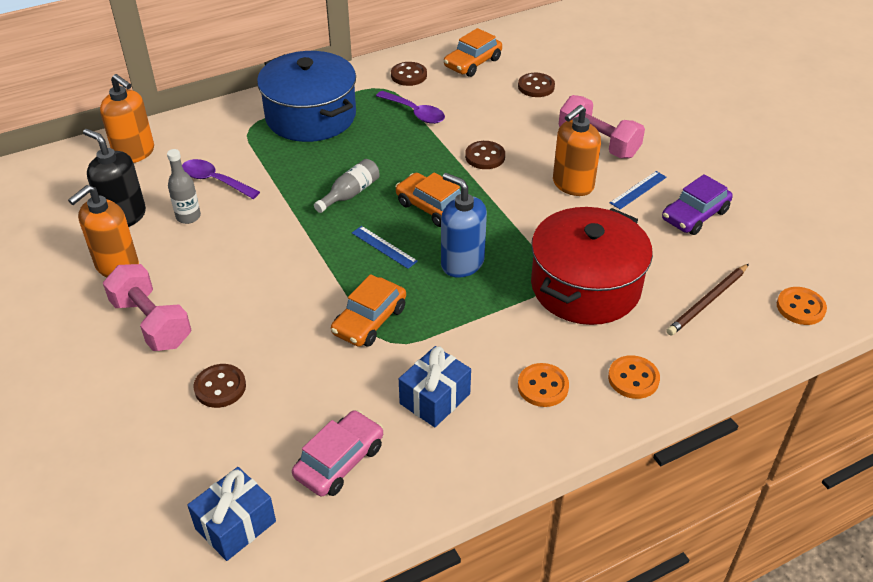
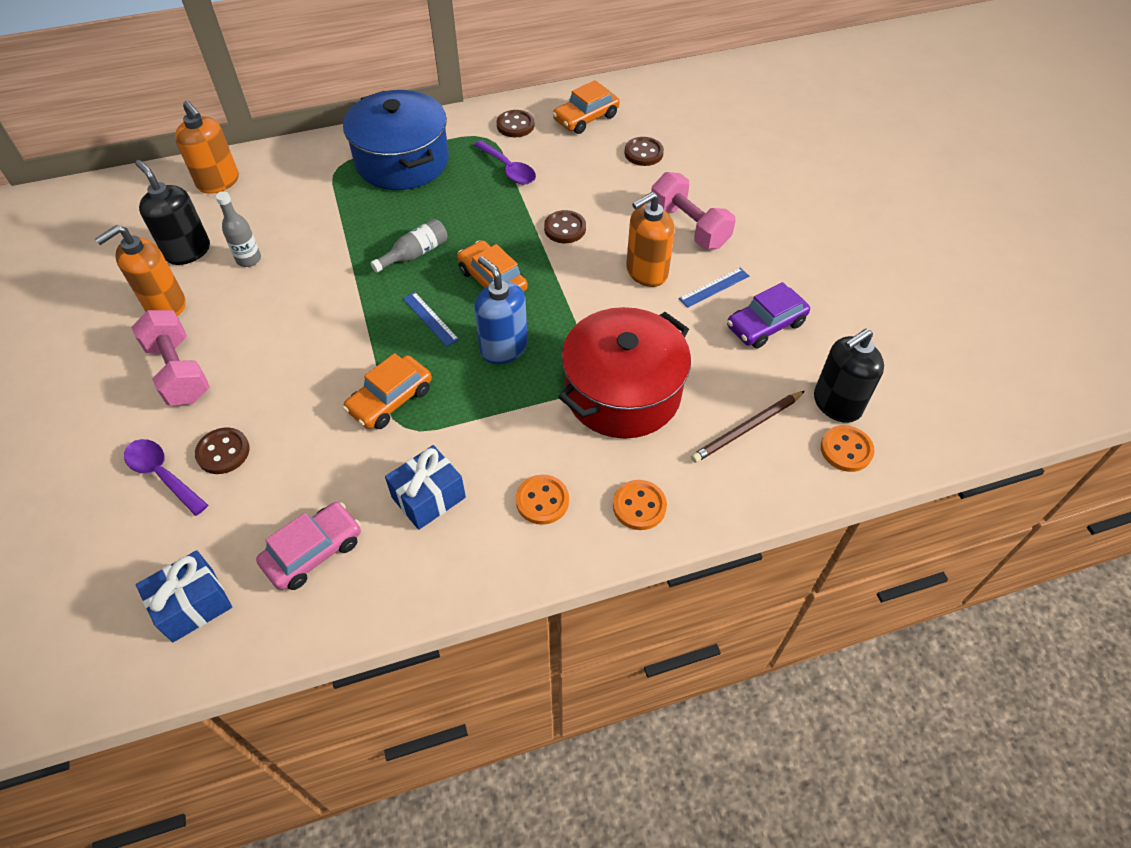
camera: 10 degrees right, 10 degrees up
purple spoon [182,159,260,199] -> purple spoon moved to [124,439,208,516]
none -> black soap dispenser [814,328,884,423]

